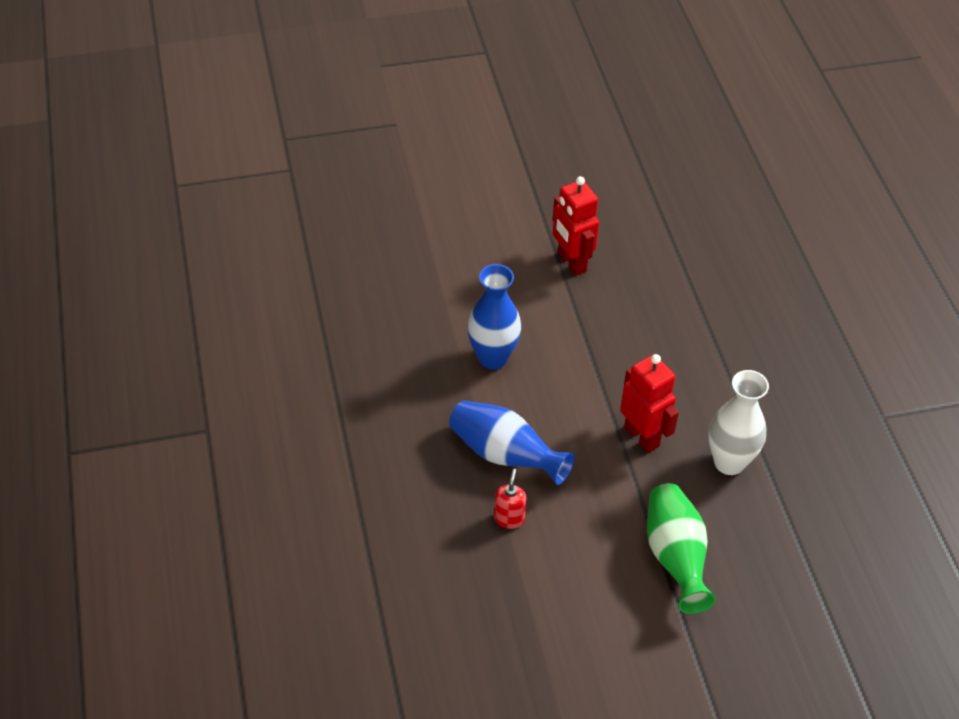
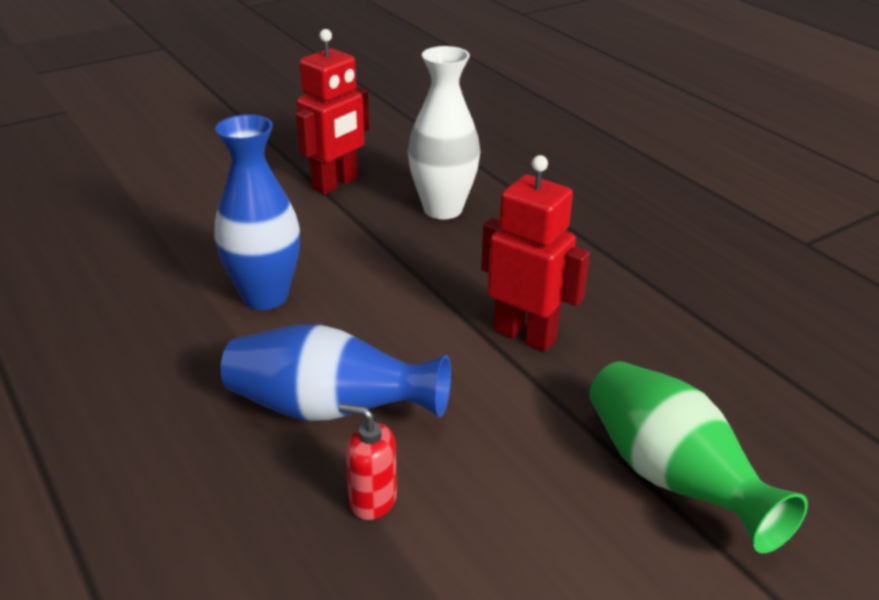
camera: 20 degrees left, 15 degrees down
red soap dispenser [494,469,526,529] -> red soap dispenser turned 60 degrees counterclockwise [339,403,397,520]
red robot [553,176,599,276] -> red robot turned 90 degrees counterclockwise [295,29,369,195]
white vase [708,370,769,475] -> white vase moved to [408,46,480,219]

